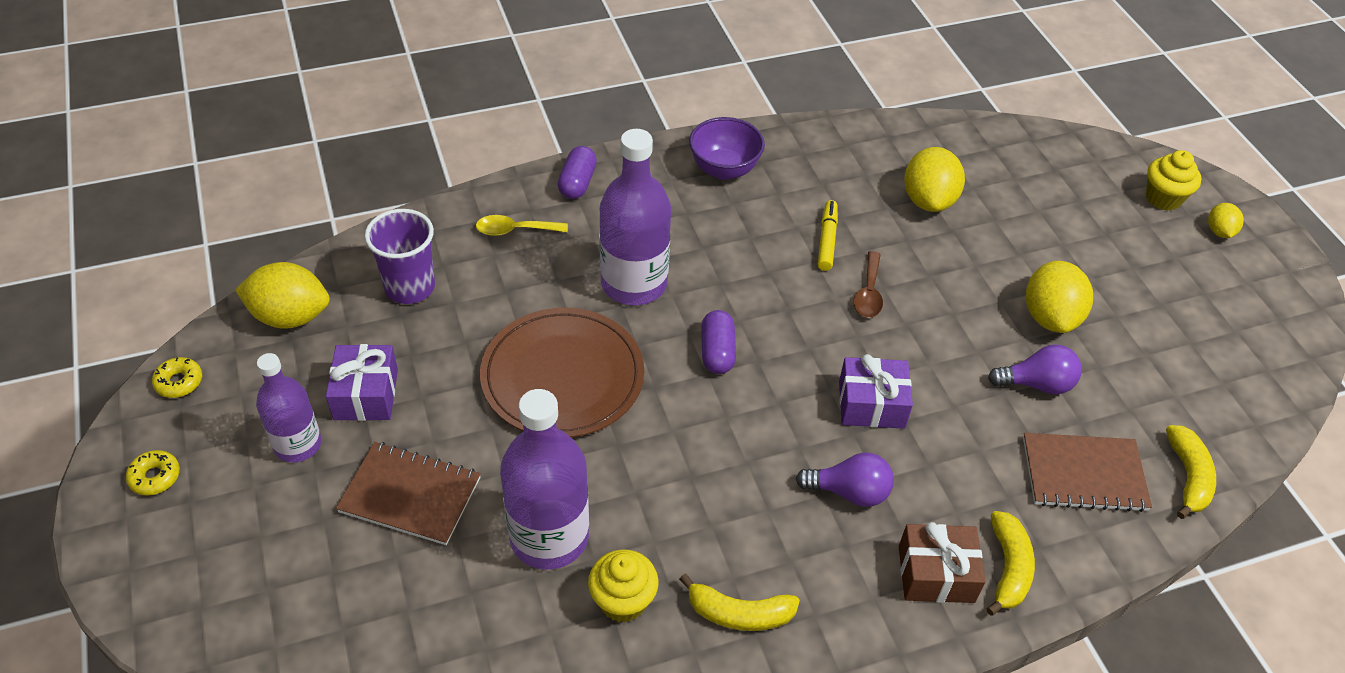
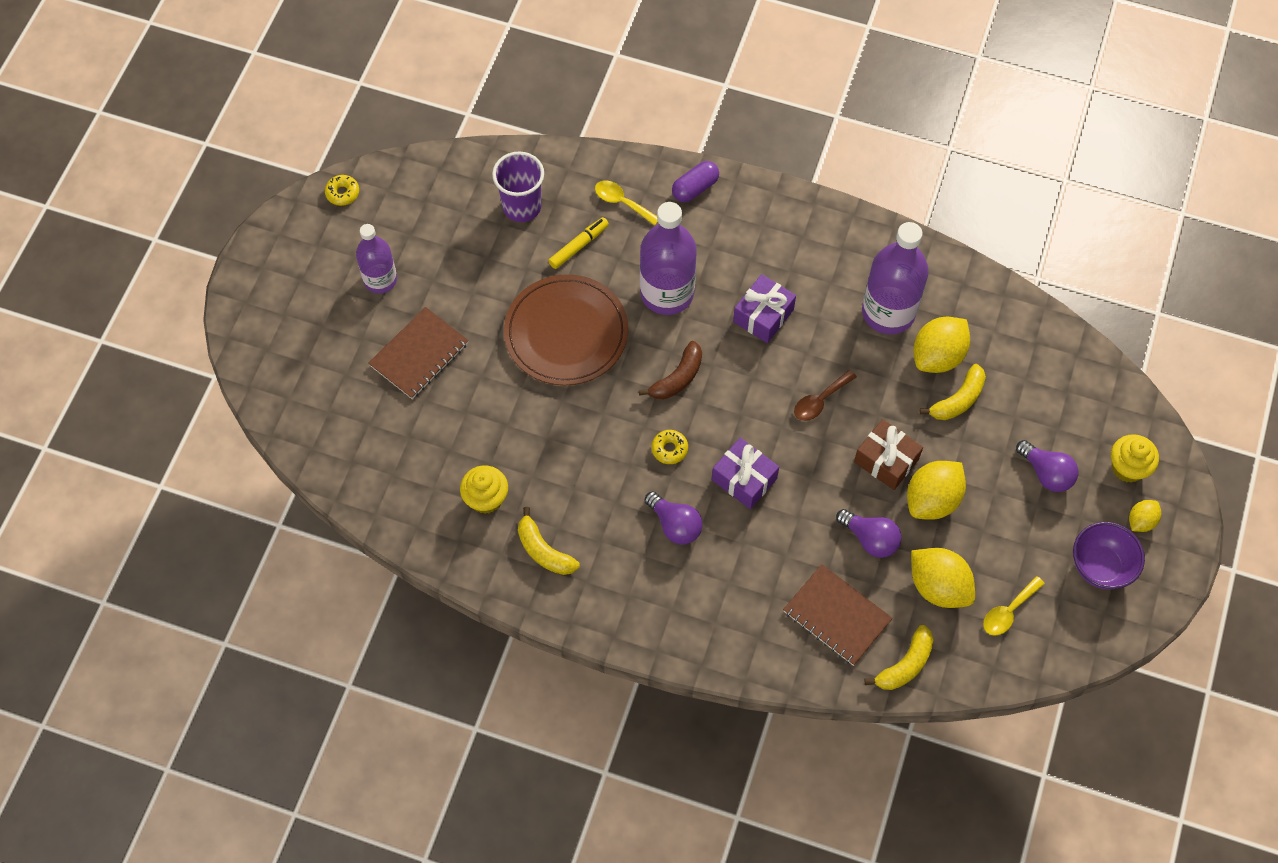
camera: 40 degrees right, 15 degrees up
yellow donut [126,450,180,495] -> yellow donut moved to [652,430,688,464]
yellow lemon [235,262,330,329] -> yellow lemon moved to [911,548,975,608]
purple gift [326,344,398,421] -> purple gift moved to [733,274,796,343]
brown notebook [336,442,481,545] -> brown notebook turned 75 degrees clockwise [368,307,469,399]
purple bottle [500,389,589,570] -> purple bottle moved to [862,222,929,334]
purple bowl [689,117,765,180] -> purple bowl moved to [1073,522,1145,590]
purple capsule [701,310,736,374] -> brown banana [639,341,702,399]
yellow marker [818,200,838,271] -> yellow marker moved to [548,217,609,269]
brown gift [899,522,986,603] -> brown gift moved to [854,419,923,490]
yellow banana [986,511,1035,616] -> yellow banana moved to [920,364,986,420]
none -> yellow spoon [983,576,1045,636]
none -> purple light bulb [1016,440,1078,492]

